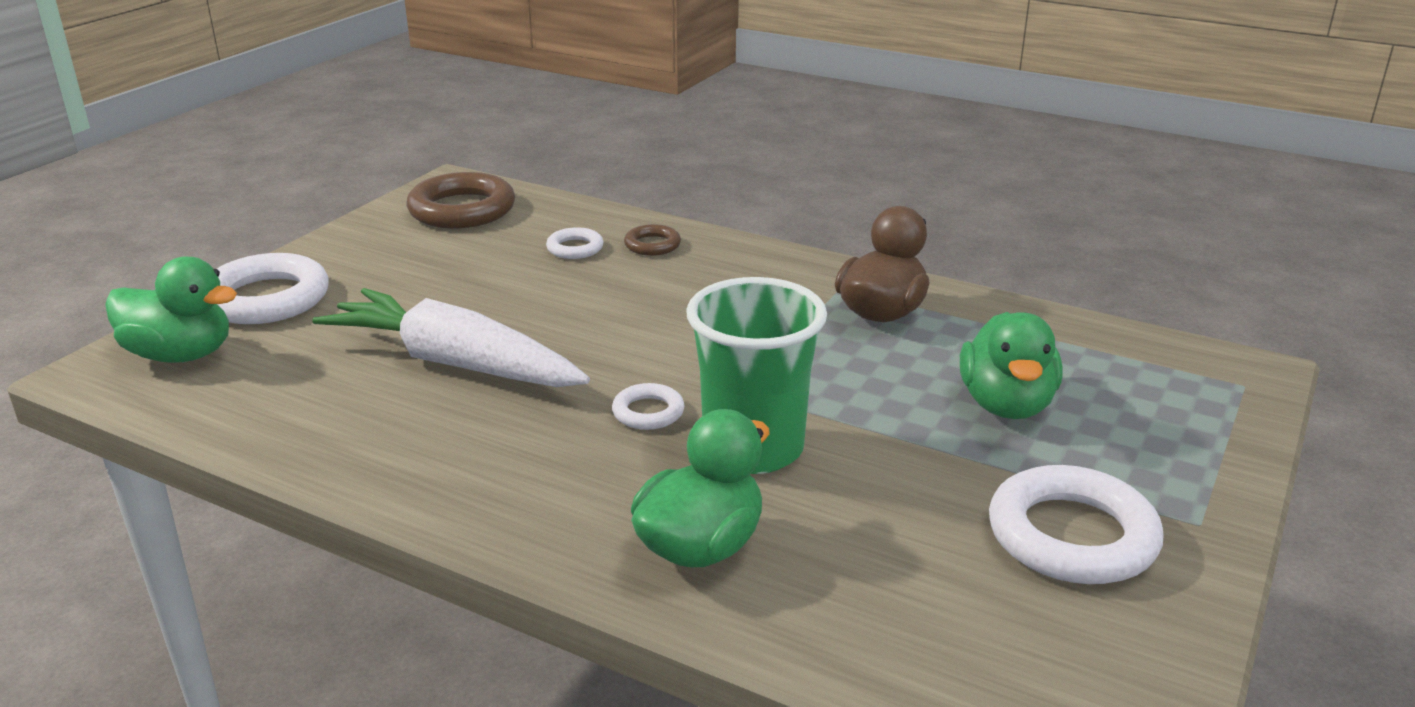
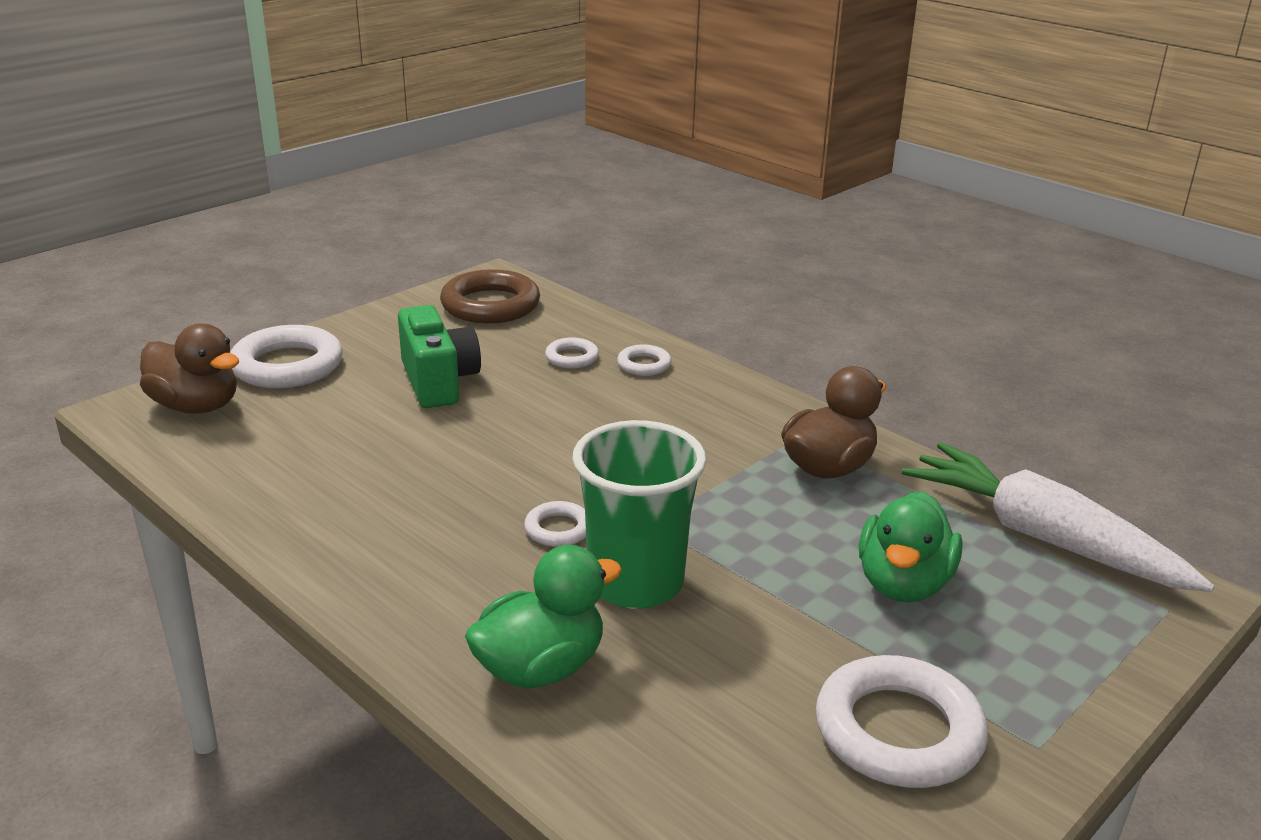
camera: 15 degrees right, 0 degrees up
green duck [105,256,237,363] -> brown duck [140,323,239,414]
white carrot [312,288,590,387] -> white carrot moved to [901,442,1214,592]
brown ring [624,224,681,256] -> white ring [617,344,671,376]
none -> green camera [398,305,481,408]

